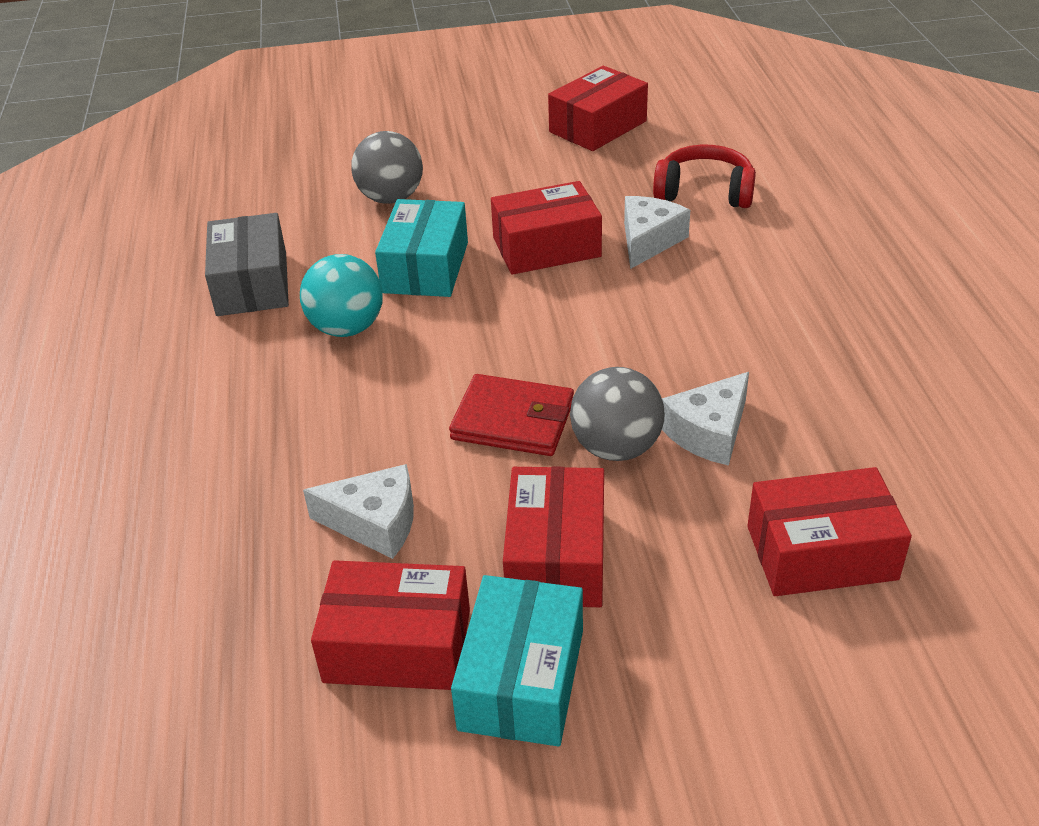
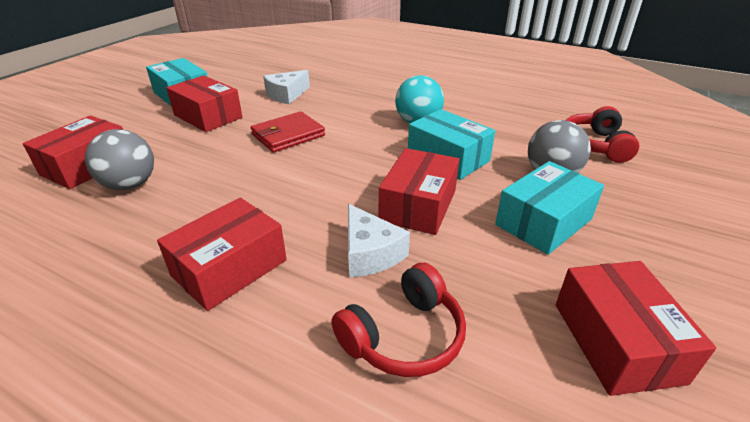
camera: 125 degrees right, 5 degrees down
grey box [205,213,289,316] -> none
red box [311,560,470,690] -> red box moved to [157,197,287,311]
grey ball [570,367,665,461] -> grey ball moved to [85,129,154,190]
white cheese [662,372,749,466] -> none
none -> turquoise box [495,161,604,255]
none -> red headphones [566,106,639,163]

